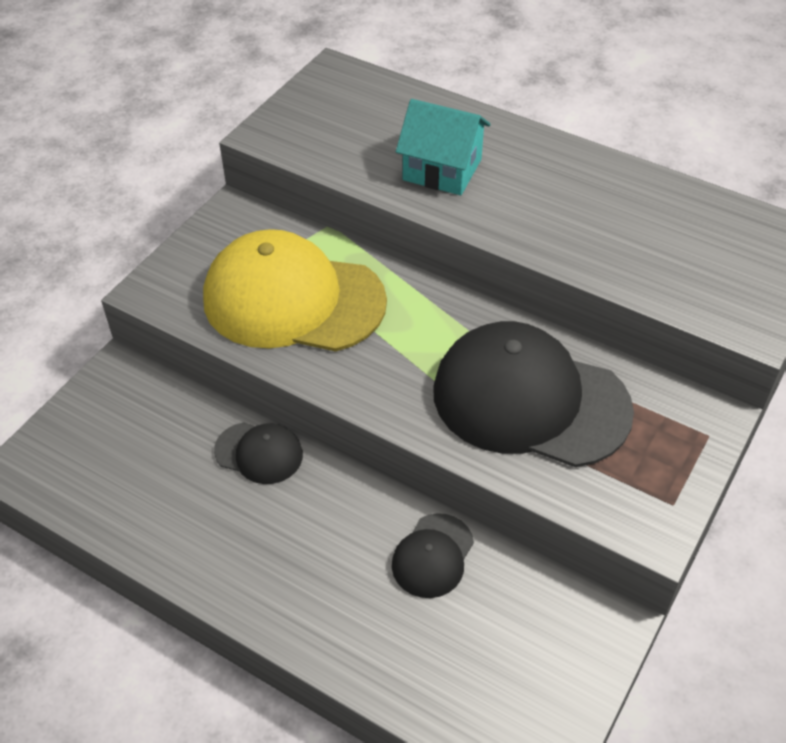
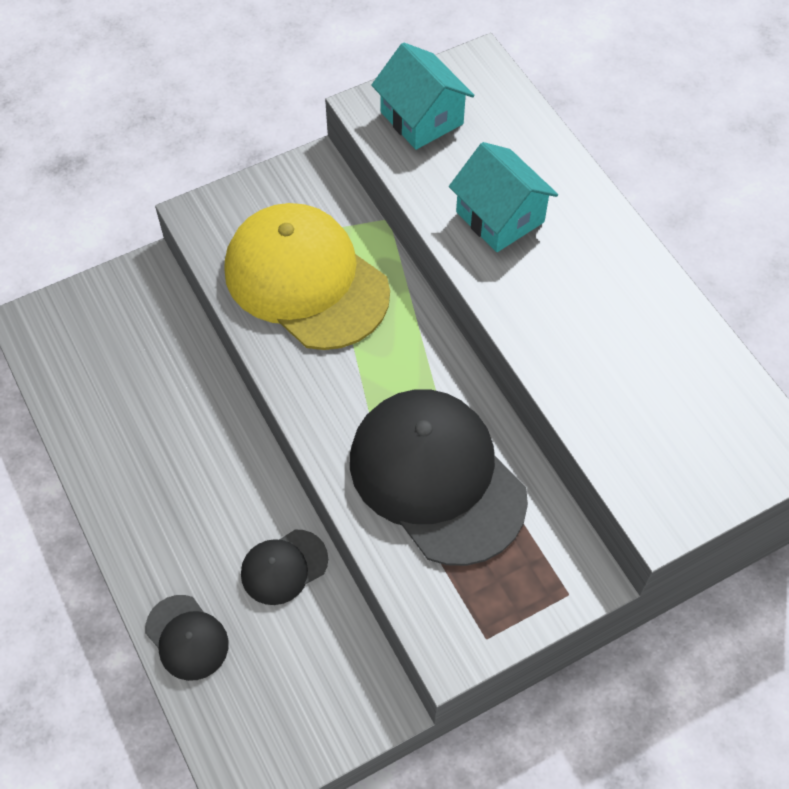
camera: 30 degrees right, 10 degrees up
black cap [214,422,303,484] -> black cap moved to [145,595,229,681]
none -> turquoise house [371,42,474,150]

